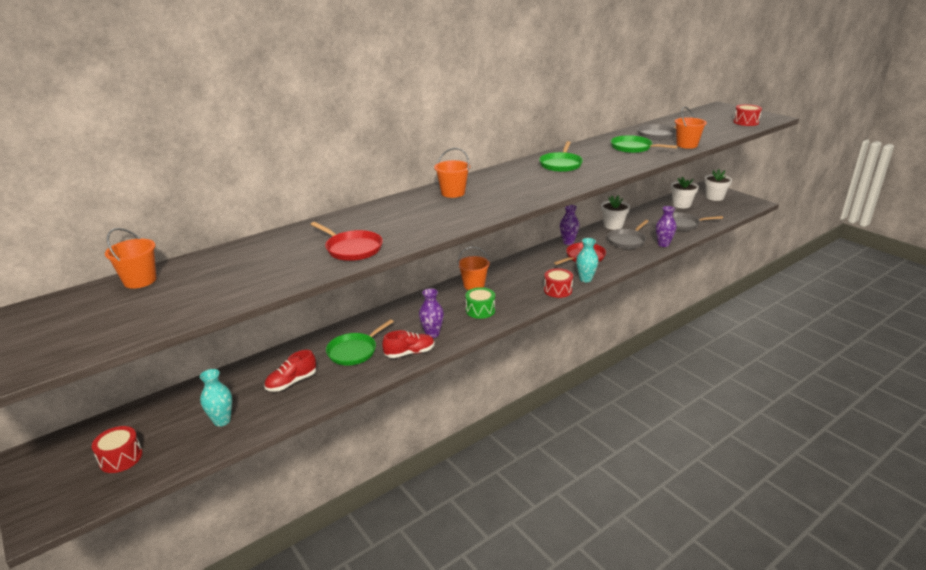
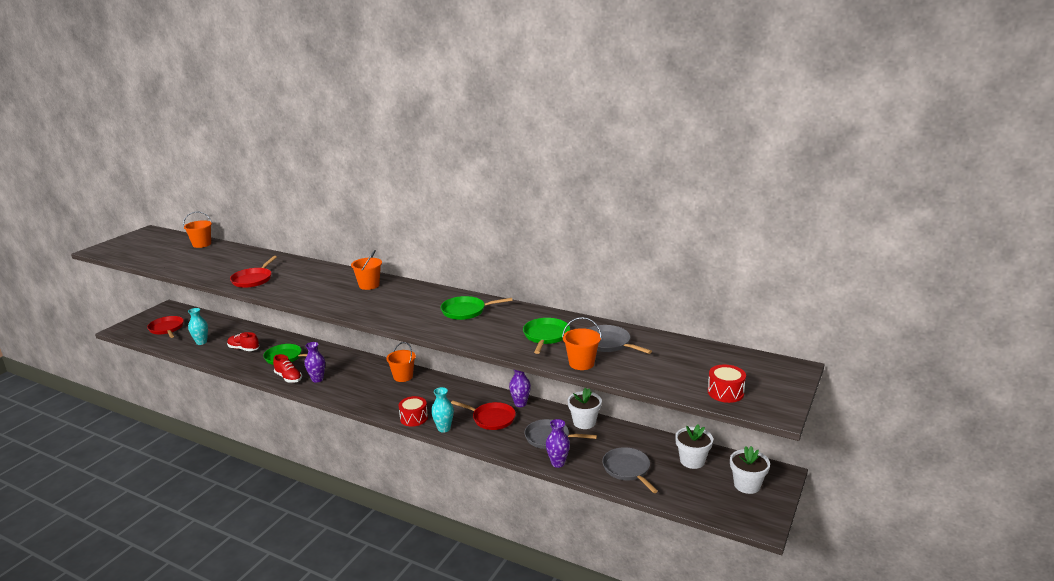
camera: 65 degrees right, 5 degrees down
red drum [92,426,142,473] -> red pan [147,316,184,338]
green drum [465,287,495,319] -> none

